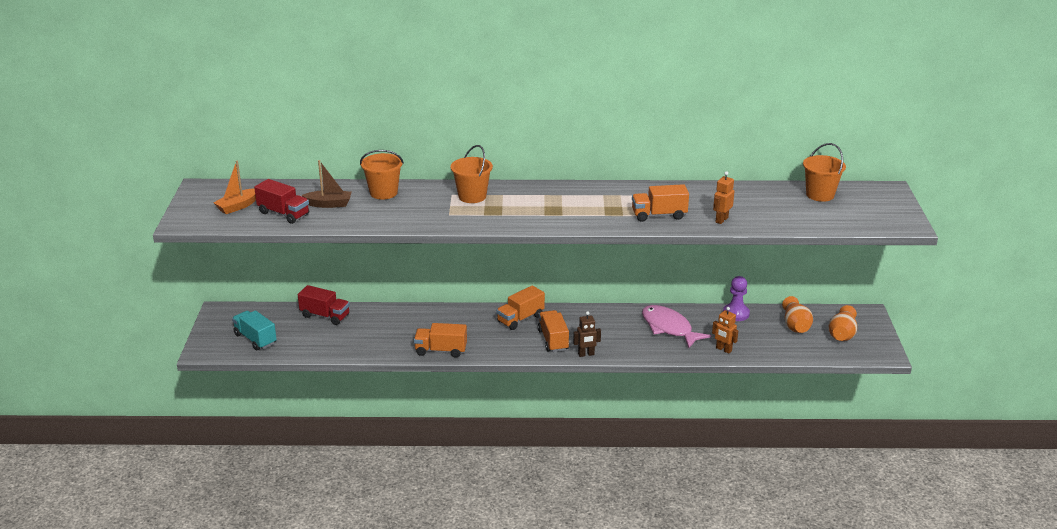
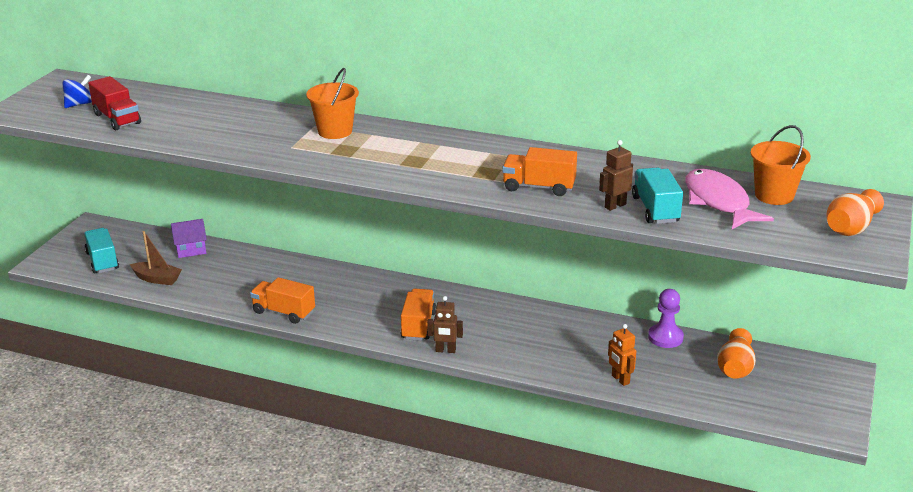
camera: 20 degrees right, 0 degrees up
orange boat [214,160,256,214] -> blue spinning top [62,75,92,108]
red truck [298,285,350,325] -> purple house [171,219,207,258]
brown boat [301,160,351,208] -> brown boat moved to [130,231,182,285]
orange bucket [360,150,404,199] -> none
orange truck [496,285,545,330] -> none
pink fish [642,305,711,348] -> pink fish moved to [685,169,774,229]
orange robot [713,171,734,224] -> brown robot [599,140,633,211]
orange vase [829,305,857,341] -> orange vase moved to [827,189,884,236]
none -> turquoise truck [632,167,683,224]

